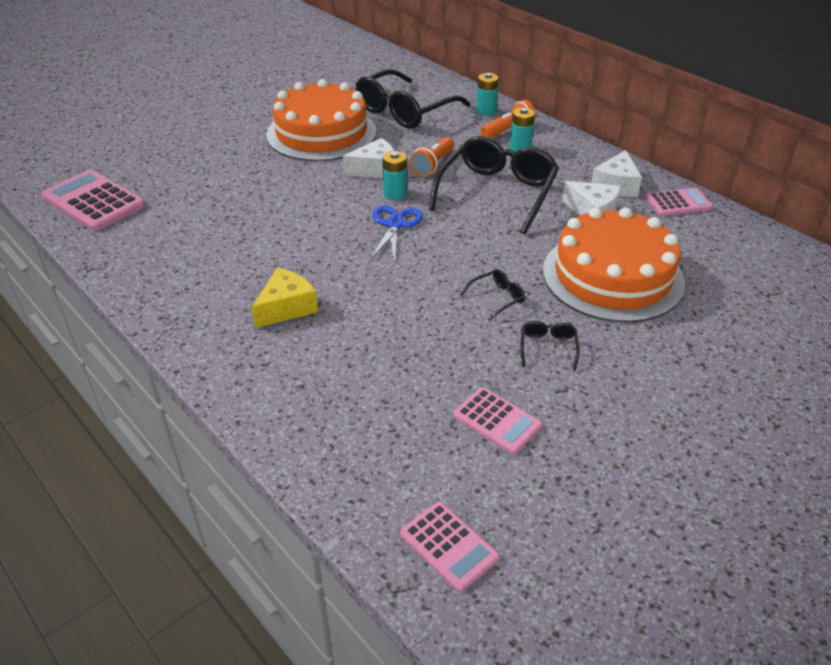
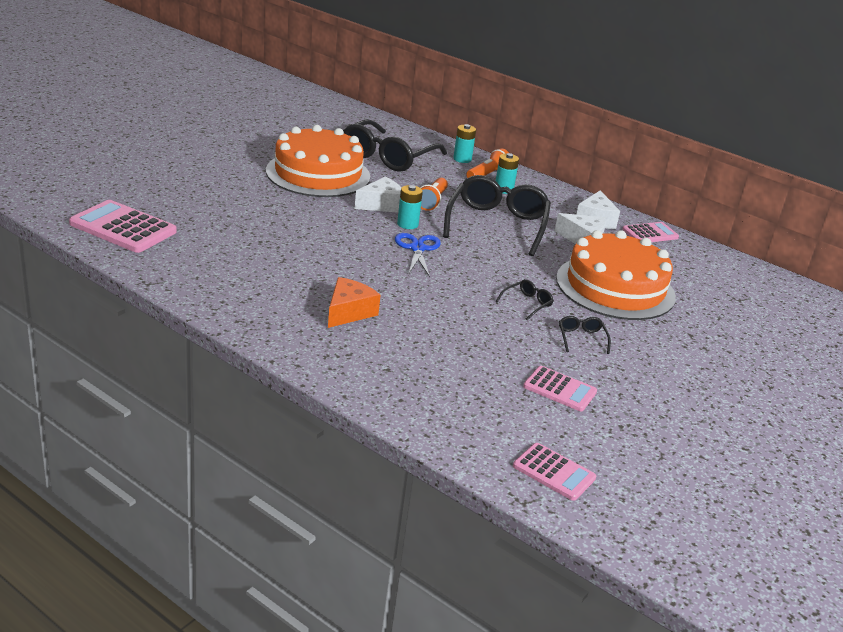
camera: 15 degrees left, 10 degrees down
yellow cheese [251,268,318,328] -> orange cheese [328,277,381,328]

